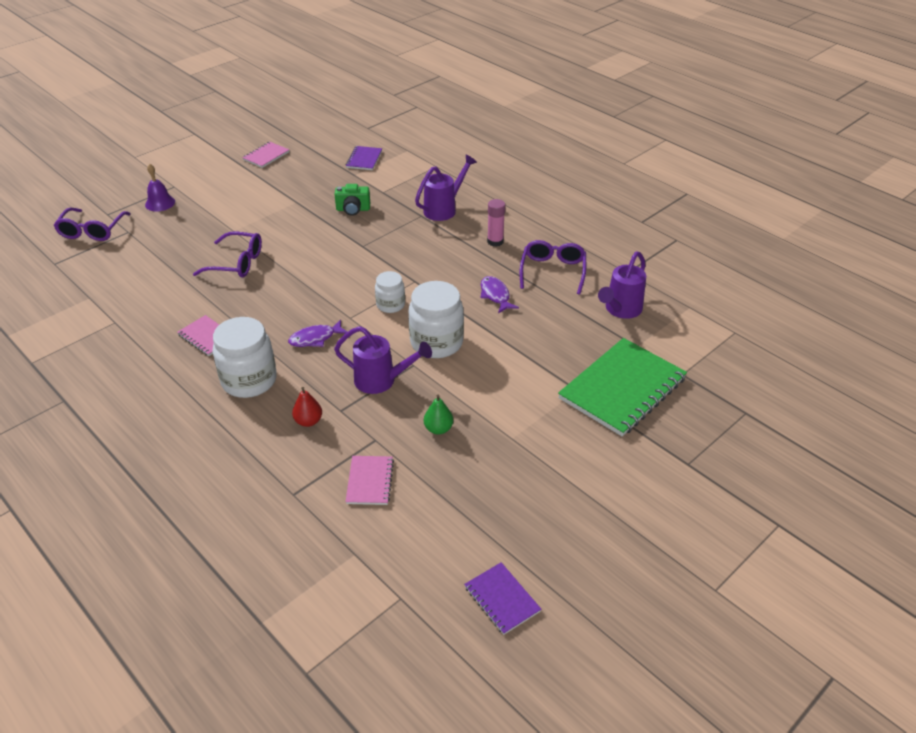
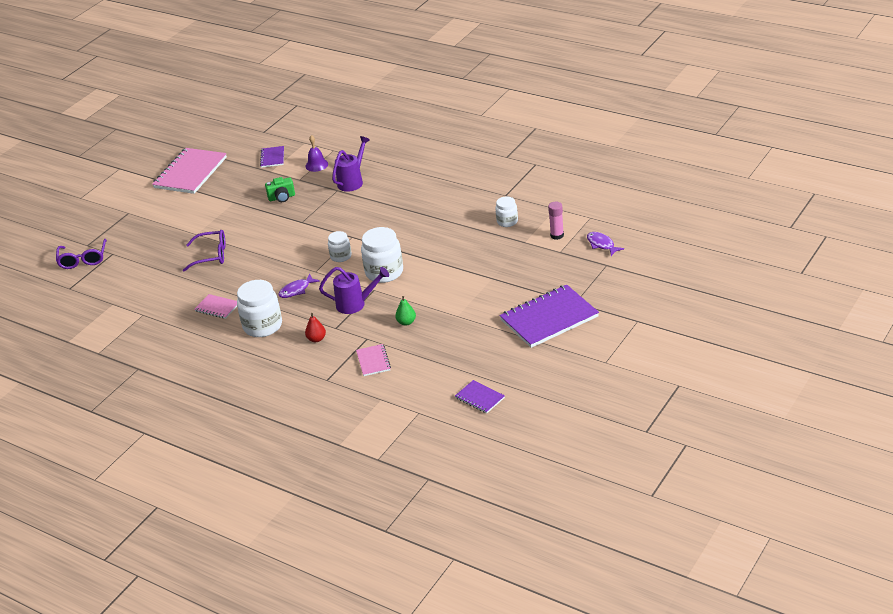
camera: 10 degrees left, 5 degrees down
purple bell [145,164,175,211] -> purple bell moved to [306,135,328,172]
pink notebook [242,142,289,168] -> pink notebook [152,148,227,194], size x2.08
purple fish [480,276,519,313] -> purple fish moved to [587,232,624,256]
pink glue stick [487,199,505,247] -> pink glue stick moved to [548,202,564,240]
purple glasses [520,240,586,295] -> none
green notebook [558,338,687,437] -> none
purple watering can [598,251,646,319] -> white jar [495,196,518,227]
none -> purple notebook [499,285,599,348]

